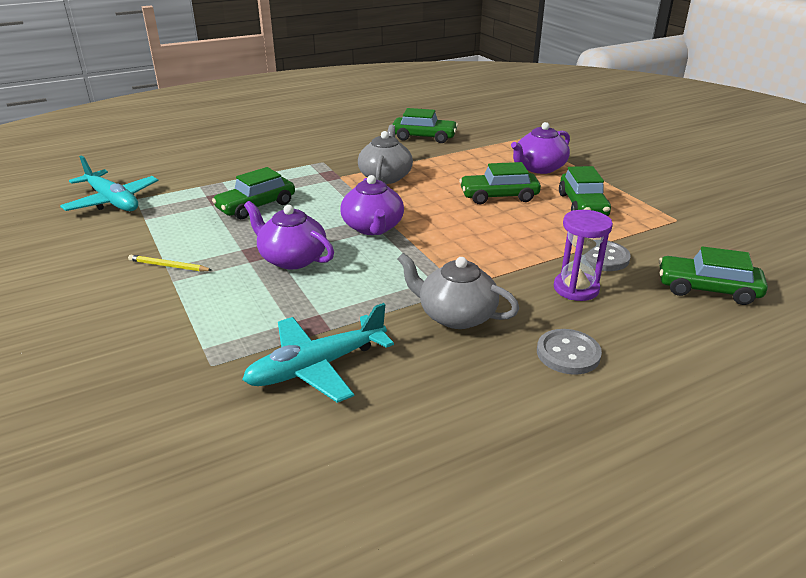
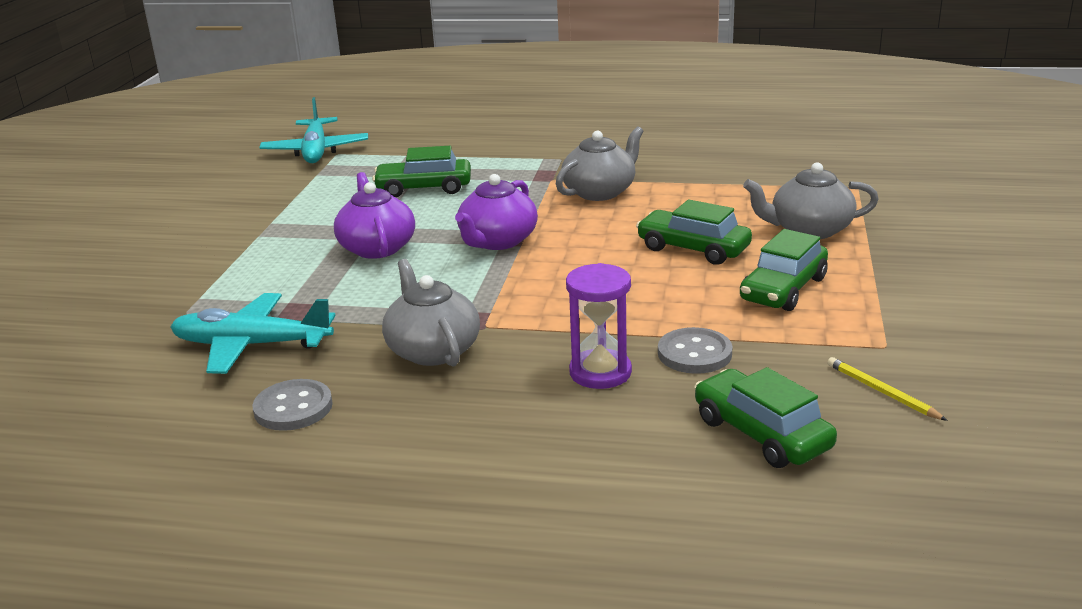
camera: 40 degrees right, 5 degrees down
yellow pencil [128,255,212,272] -> yellow pencil moved to [827,357,948,421]
green car [392,108,458,143] -> none
purple teapot [511,122,570,174] -> grey teapot [743,162,879,239]
grey button [537,329,602,375] -> grey button moved to [252,379,333,431]

